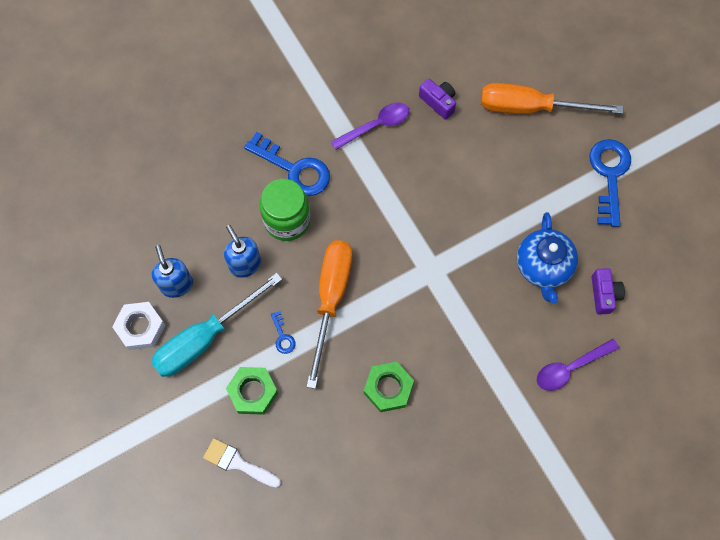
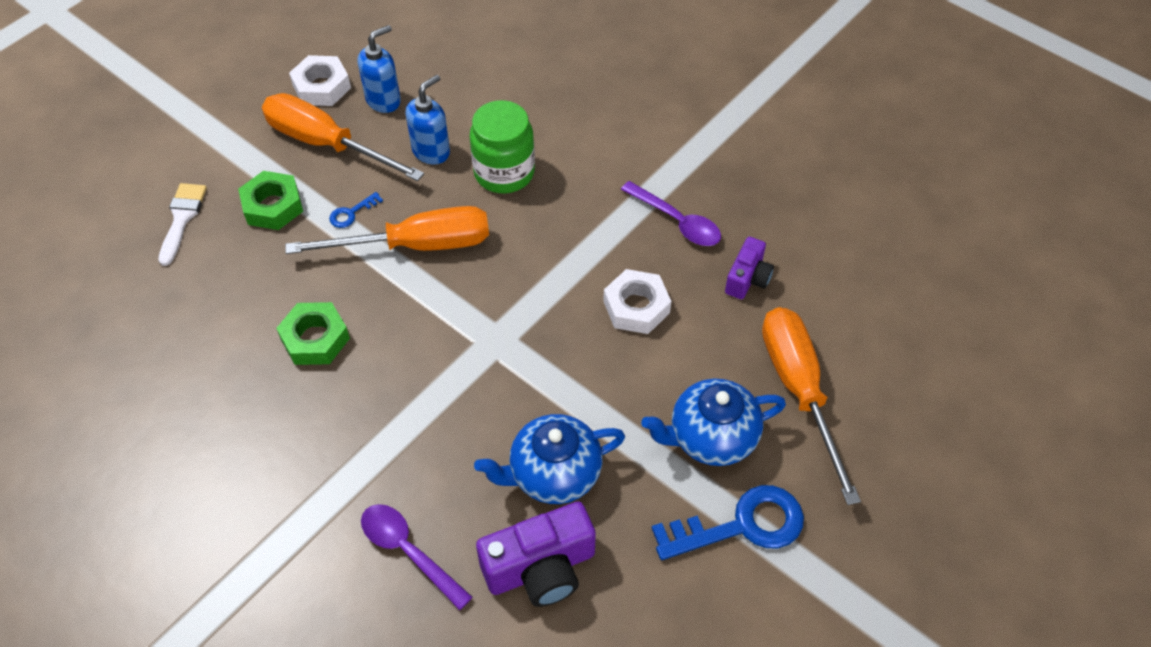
camera: 70 degrees right, 15 degrees down
turquoise screwdriver [151,273,282,377] -> orange screwdriver [262,93,424,181]
blue key [244,132,330,196] -> none
purple camera [592,268,625,314] -> purple camera [476,502,596,607], size x1.69
none -> white nut [603,269,671,334]
none -> blue teapot [641,378,786,466]

